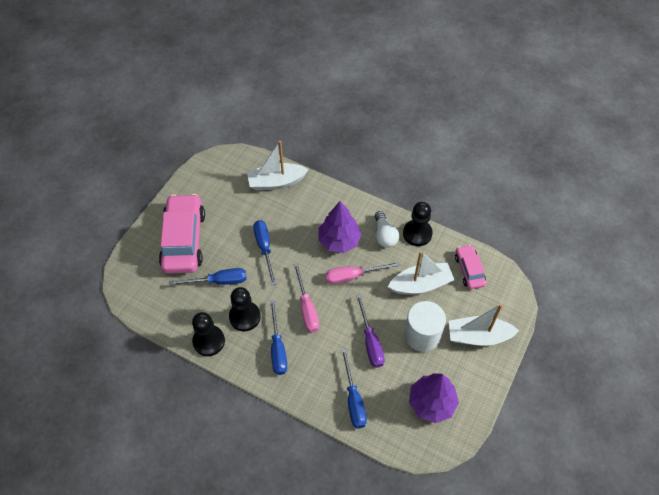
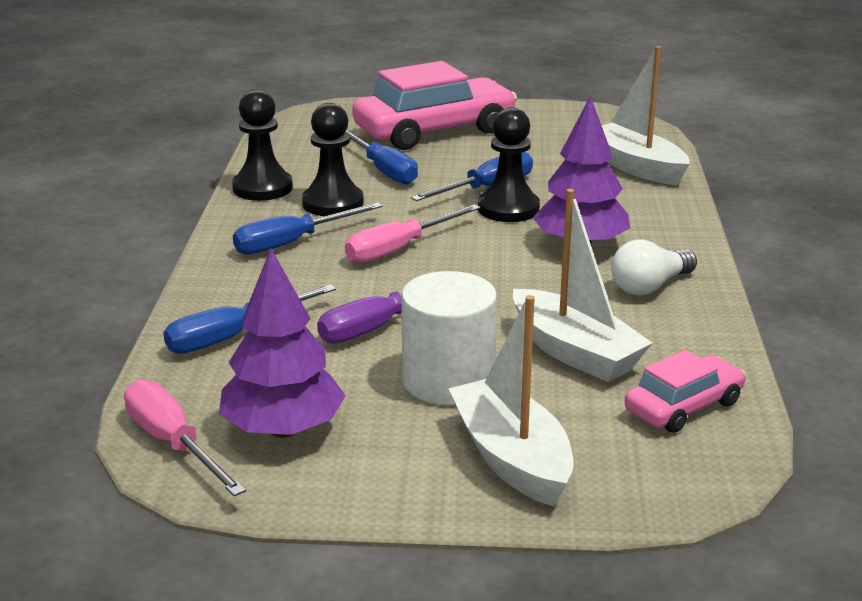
camera: 65 degrees right, 30 degrees down
pink screwdriver [325,262,400,284] -> pink screwdriver moved to [124,379,246,496]
black pawn [403,202,433,246] -> black pawn moved to [478,107,540,222]

